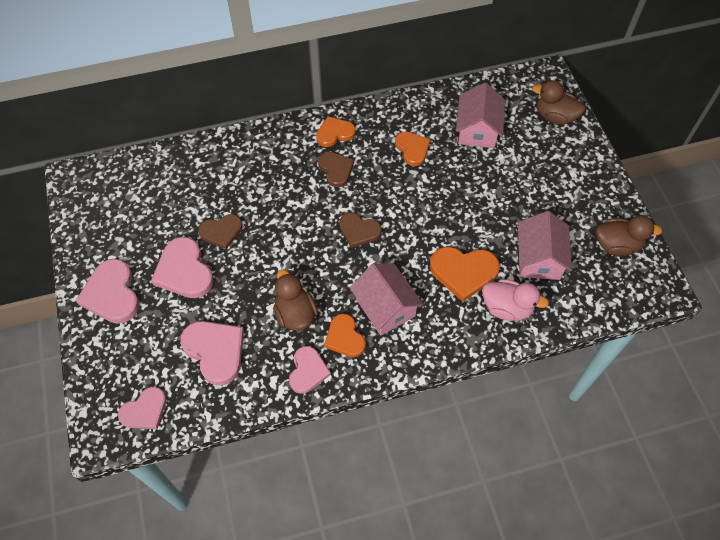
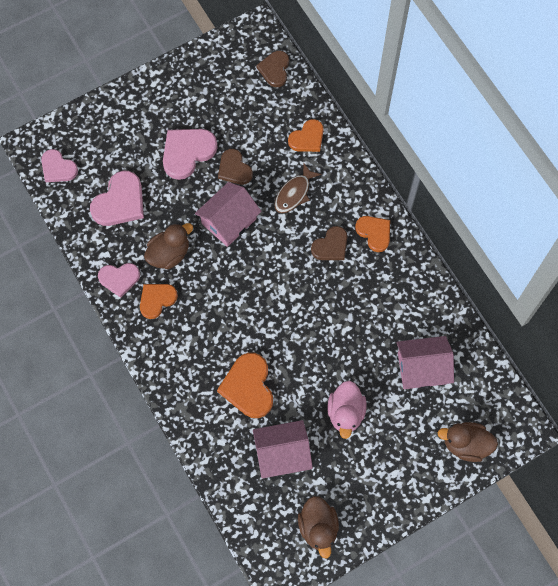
camera: 75 degrees right, 10 degrees up
pink heart [76,259,139,324] -> none
brown heart [339,213,382,248] -> brown heart moved to [256,51,289,87]
pink house [350,263,424,336] -> pink house moved to [195,182,261,247]
orange heart [395,132,430,166] -> orange heart moved to [288,119,324,152]
pink duck [482,279,549,321] -> pink duck moved to [328,381,366,439]
brown duck [532,80,585,125] -> brown duck turned 90 degrees counterclockwise [437,422,498,462]
none -> brown fish [274,164,321,213]

